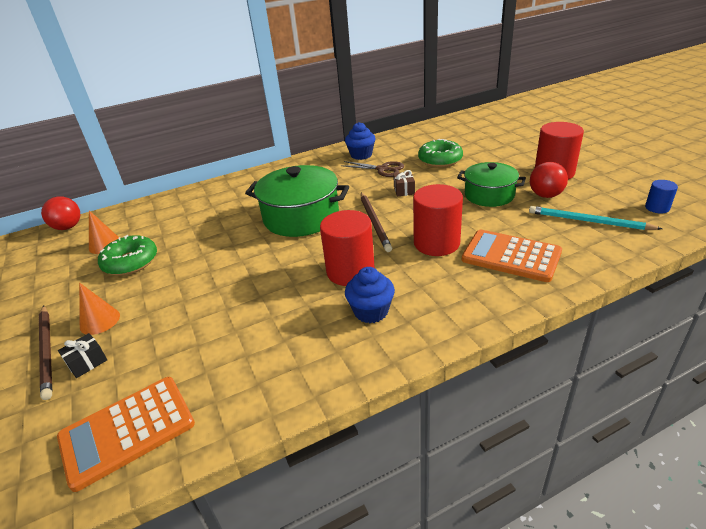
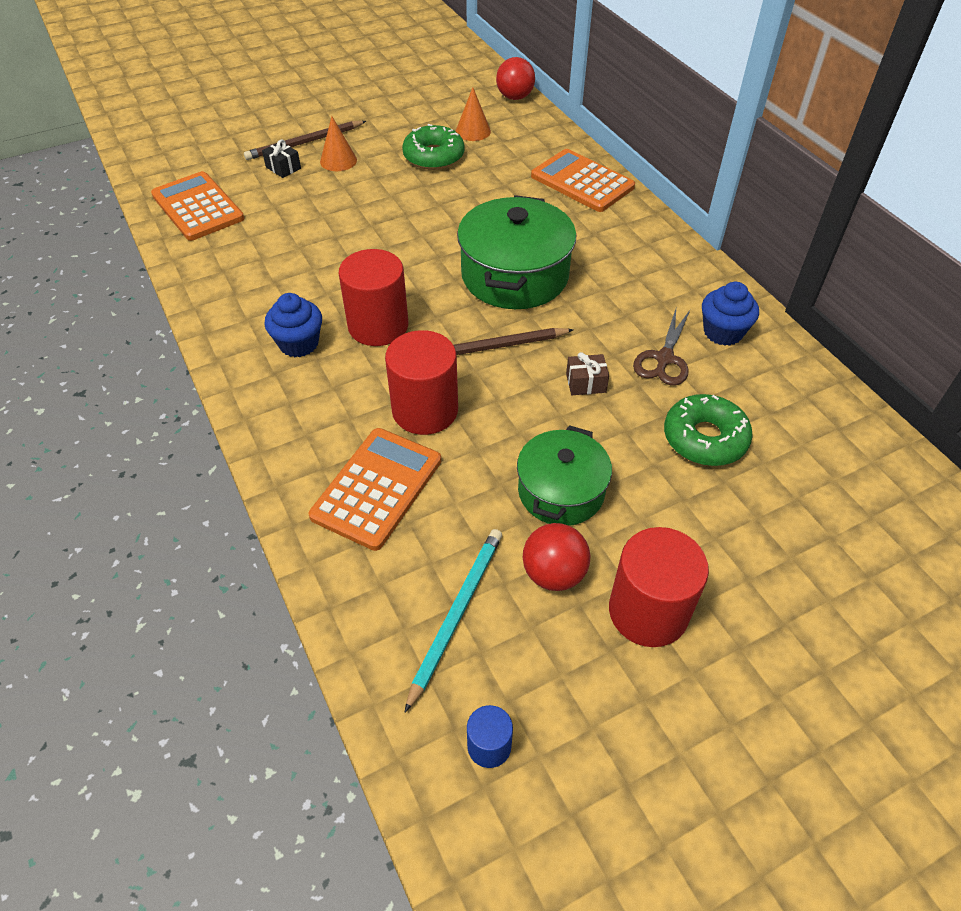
camera: 85 degrees right, 15 degrees up
none -> orange calculator [531,149,635,212]

